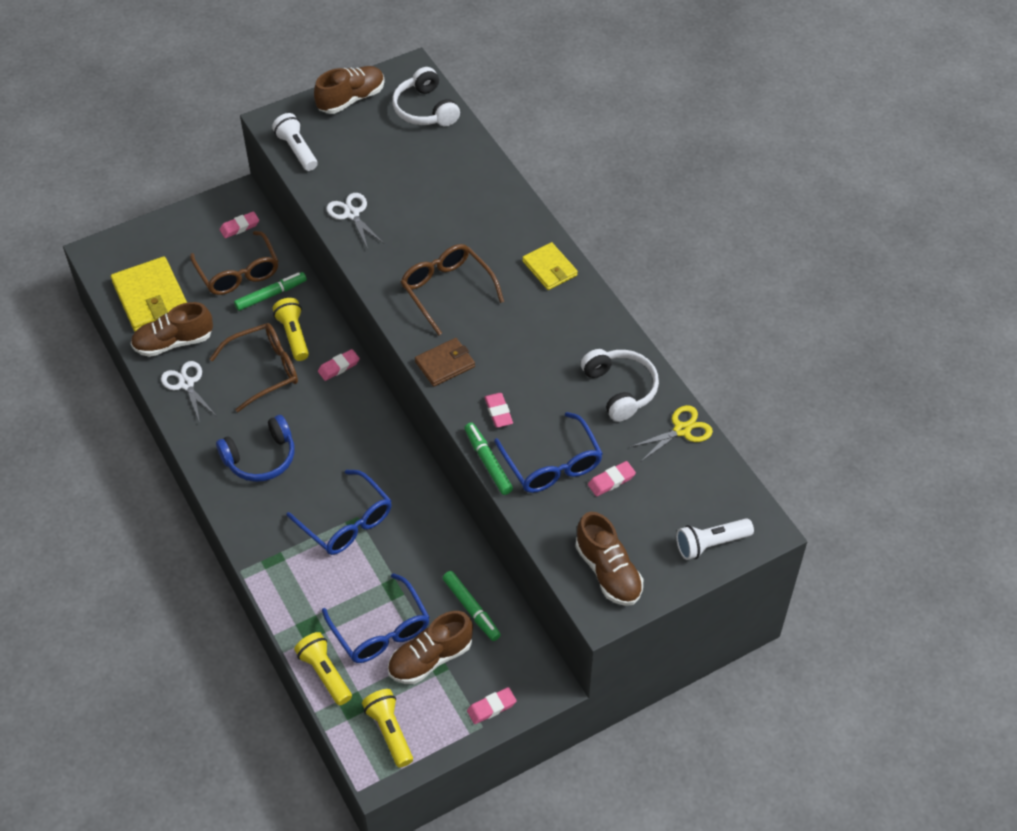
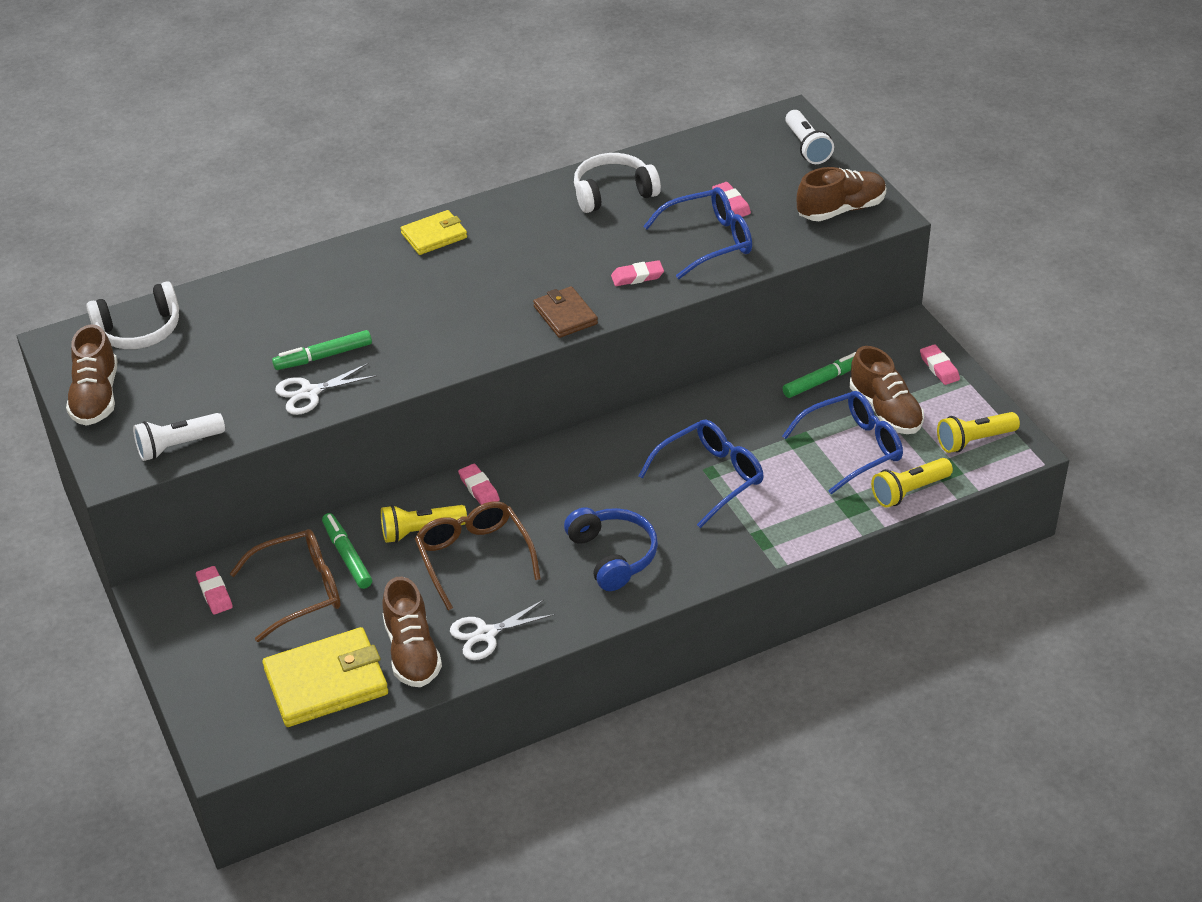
camera: 85 degrees left, 10 degrees down
brown shoe [314,66,385,114] -> brown shoe turned 150 degrees counterclockwise [66,324,117,426]
brown glasses [401,244,504,335] -> none
green marker [464,423,513,495] -> green marker moved to [272,330,372,370]
yellow scissors [630,405,713,461] -> none

